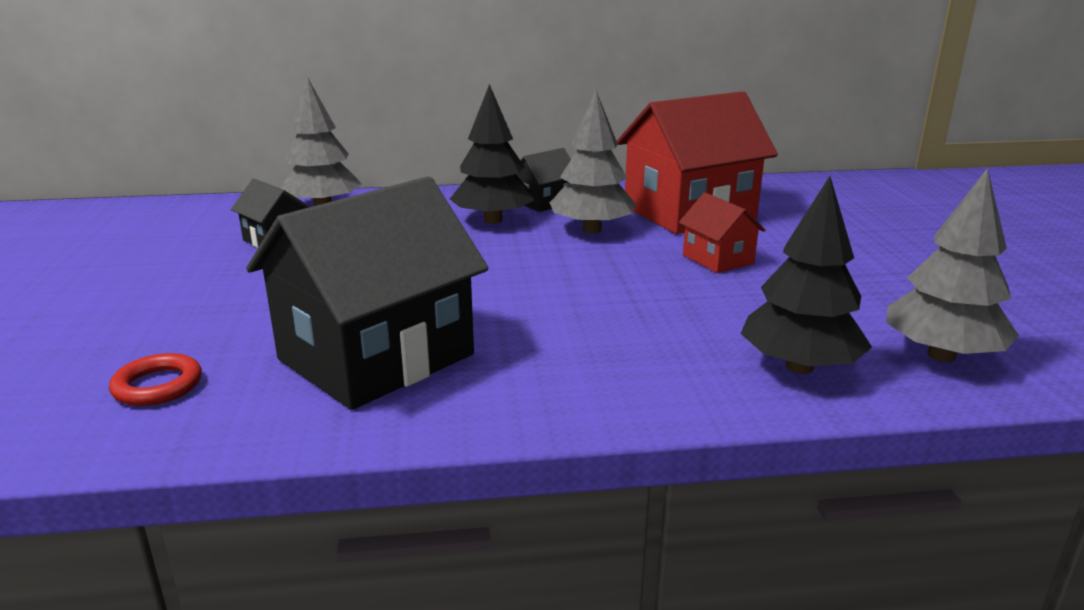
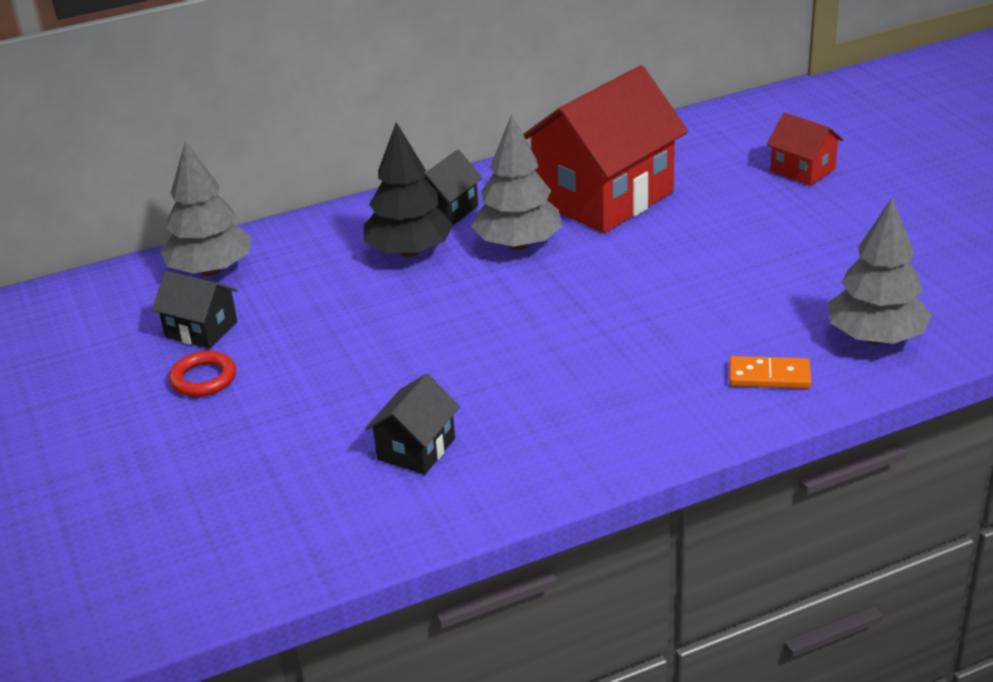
camera: 15 degrees left, 10 degrees up
red ring [109,353,202,406] -> red ring moved to [169,351,236,397]
black house [246,176,489,410] -> black house [365,374,460,474], size x0.47
red house [679,192,765,273] -> red house moved to [767,112,844,186]
black tree [741,176,872,374] -> orange domino [729,356,811,389]

